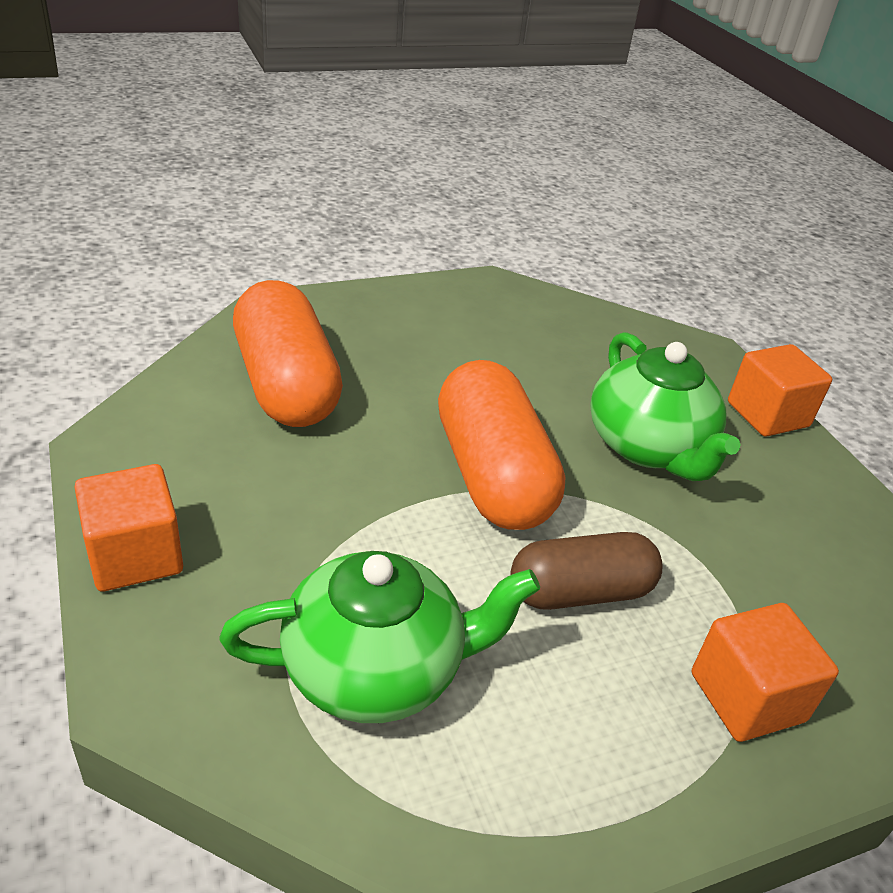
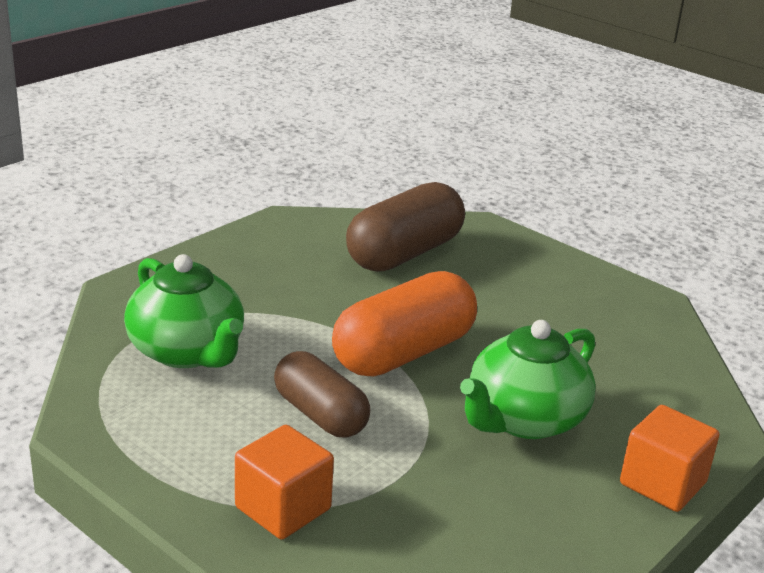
camera: 65 degrees right, 10 degrees down
orange cube [74,464,183,592] -> none
orange capsule [233,280,343,427] -> brown capsule [346,182,465,272]

